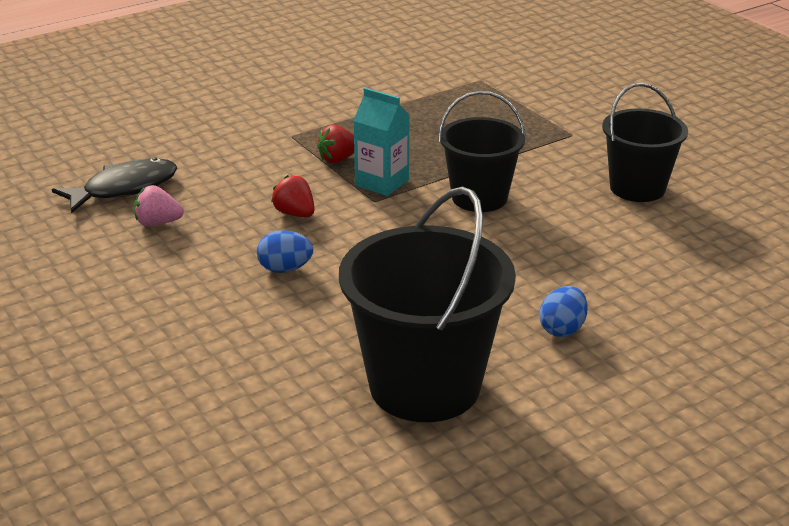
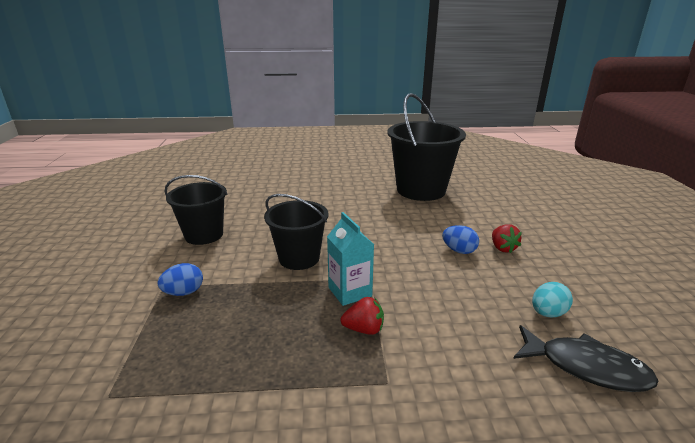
camera: 150 degrees left, 5 degrees down
black fish [52,157,177,213] -> black fish turned 150 degrees counterclockwise [513,325,659,392]
pink strawberry [134,185,184,226] -> turquoise egg [532,282,573,318]
red strawberry [271,175,314,217] -> red strawberry moved to [492,224,522,253]
blue egg [539,286,588,337] -> blue egg moved to [158,263,203,296]

